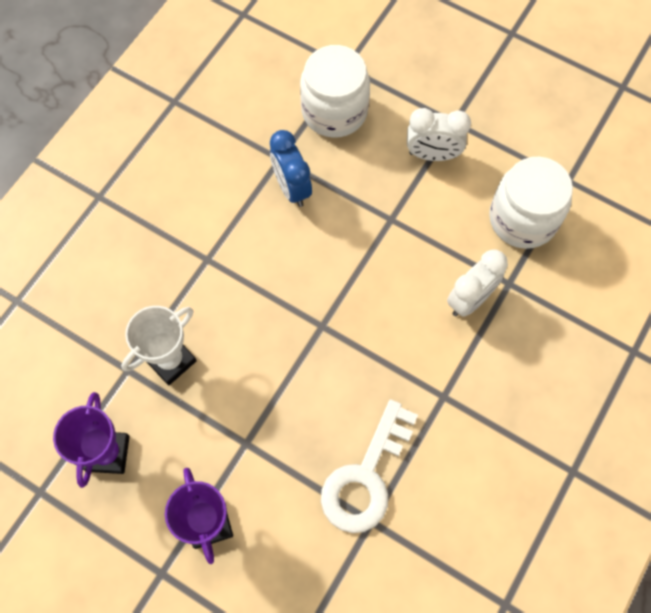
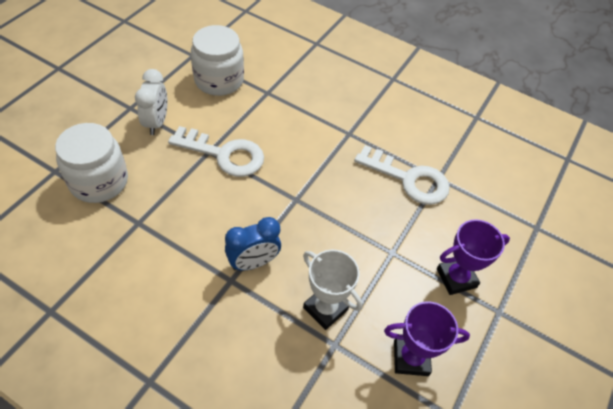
camera: 95 degrees left, 15 degrees down
blue clock [270,130,312,207] -> blue clock moved to [225,217,281,271]
white clock [447,249,508,317] -> none
none -> white key [168,126,264,177]

